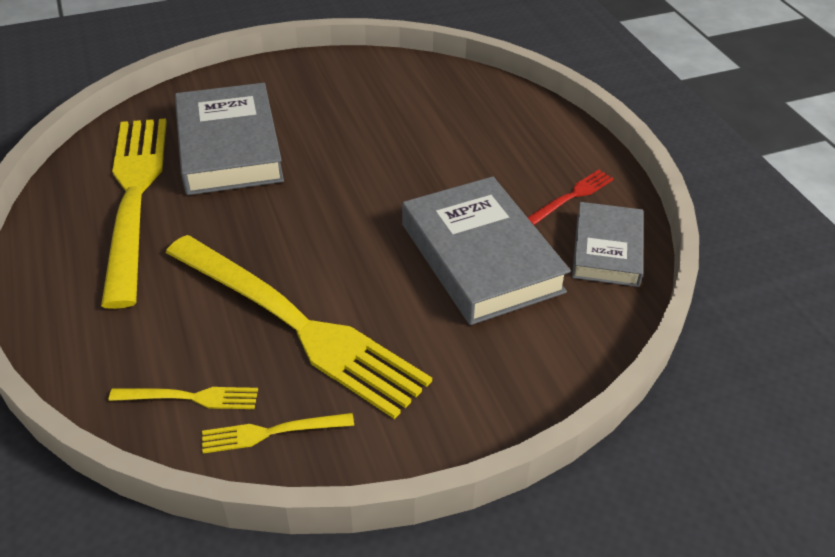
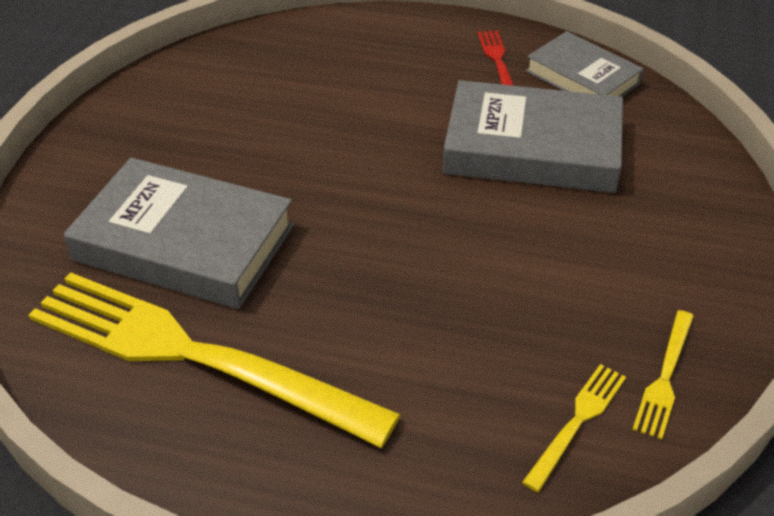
camera: 55 degrees left, 0 degrees up
yellow fork [165,235,432,419] -> none

